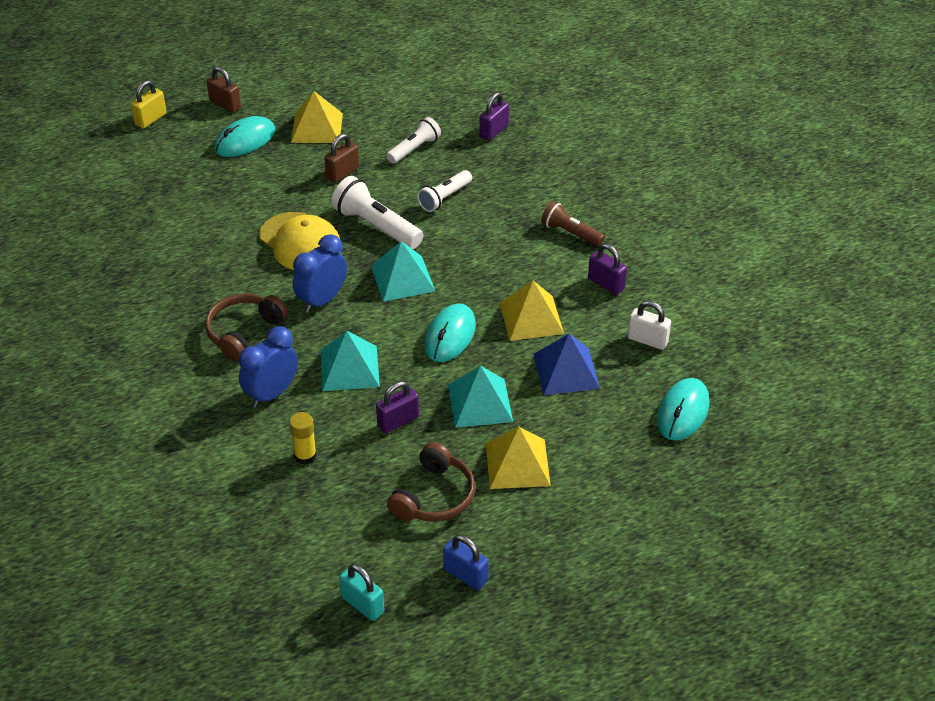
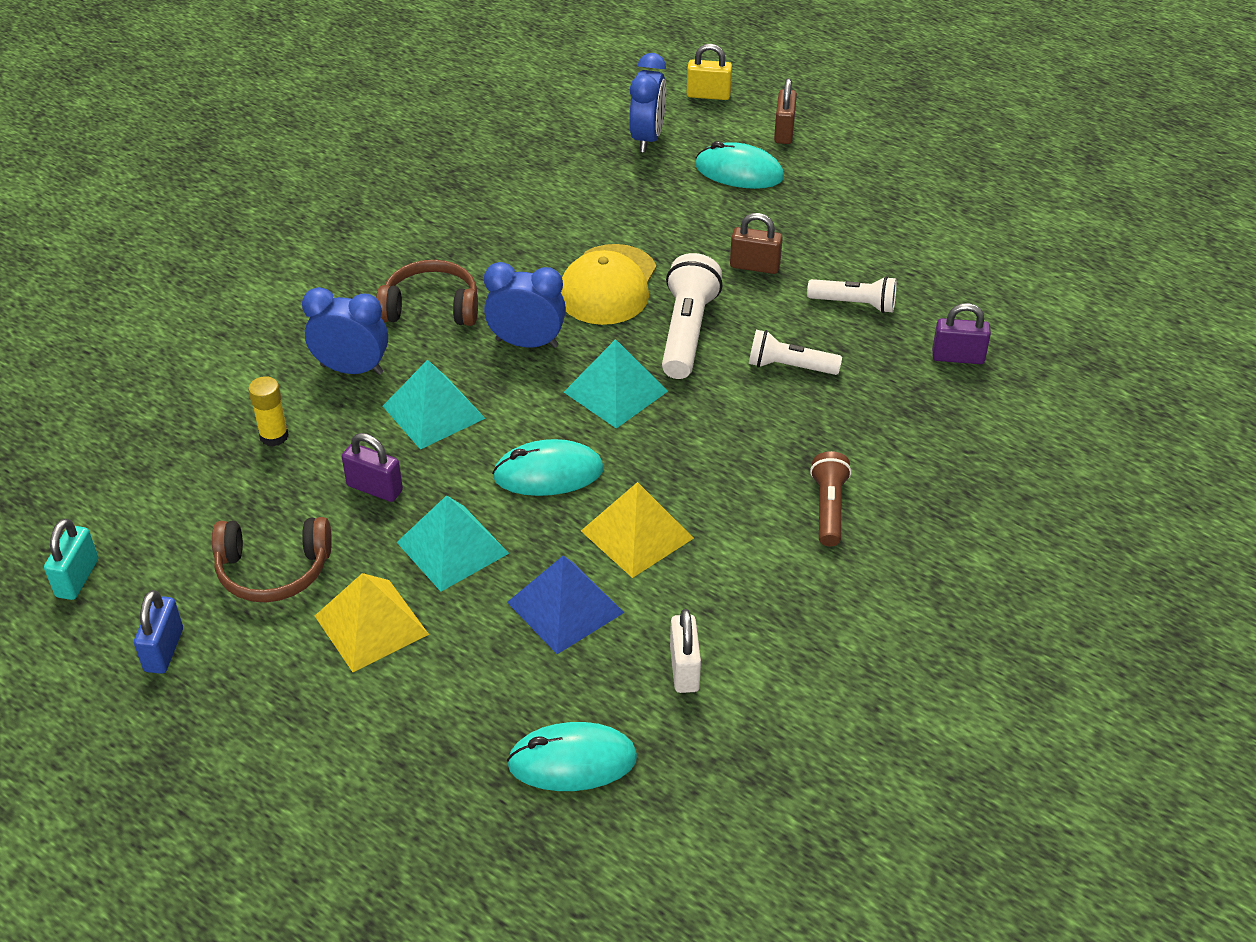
camera: 60 degrees right, 0 degrees up
yellow pyramid [291,91,343,143] -> none
purple padlock [588,244,627,295] -> none
none -> blue clock [629,53,666,153]

